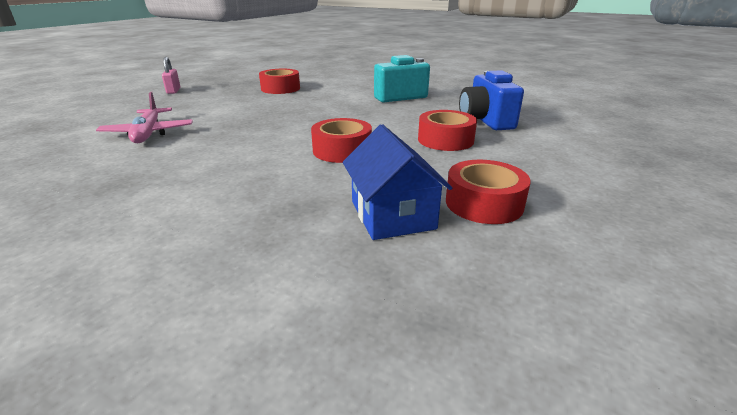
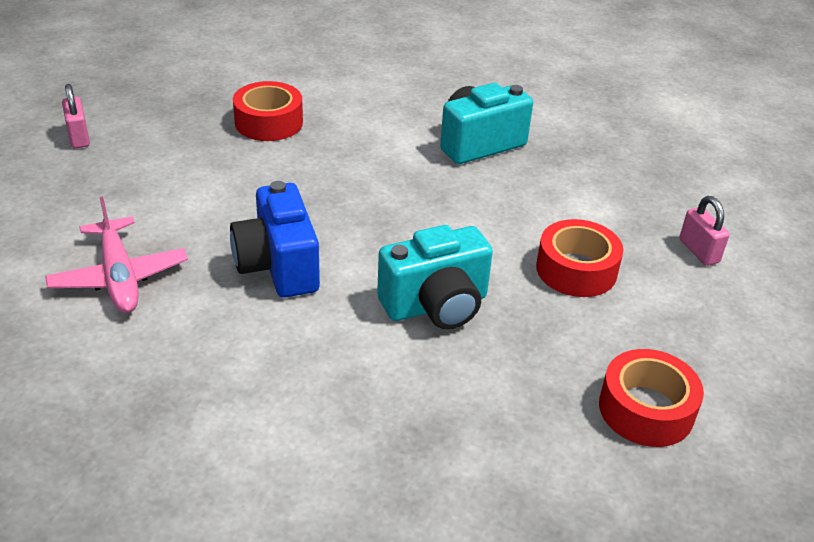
camera: 10 degrees left, 10 degrees up
red tape [311,118,372,163] -> turquoise camera [377,225,493,329]
blue house [343,124,452,240] -> none
blue camera [459,70,524,130] -> blue camera moved to [230,181,320,298]
none -> pink padlock [679,196,730,266]

